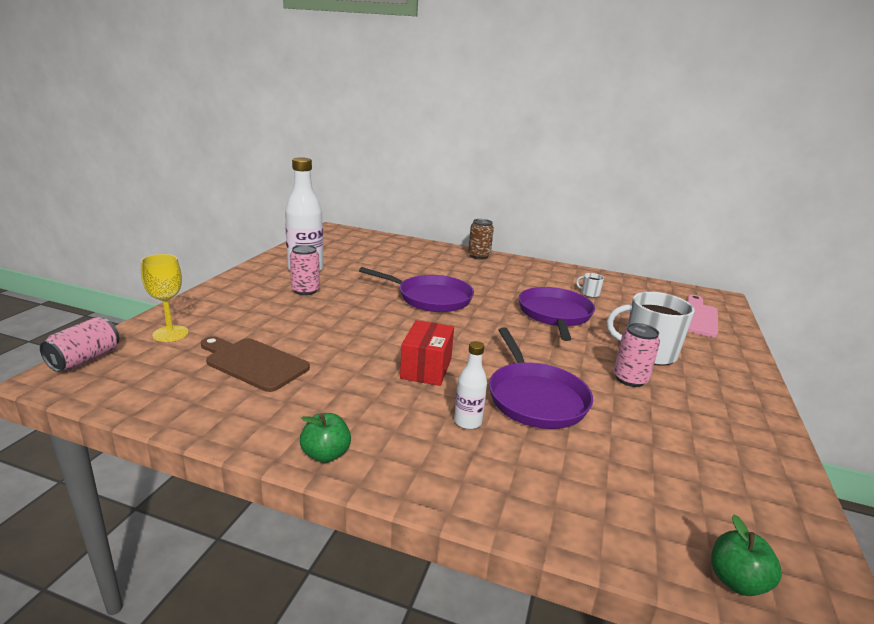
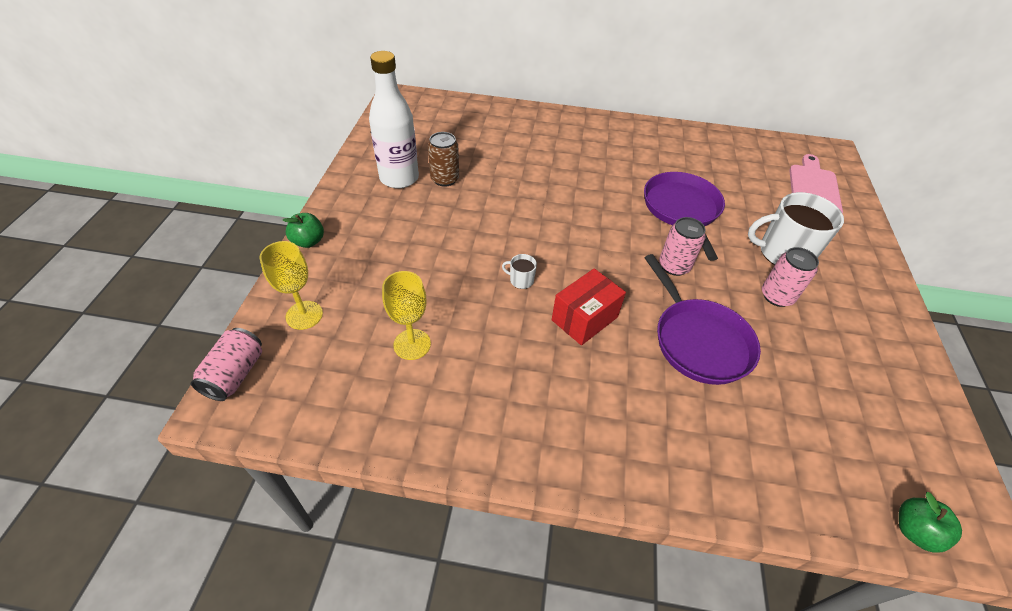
camera: 10 degrees left, 25 degrees up
brown cutting board [201,336,310,392] -> yellow goblet [382,271,431,360]
pink can [290,245,320,295] -> pink can moved to [659,217,706,276]
green apple [300,413,351,463] -> green apple moved to [282,213,324,248]
purple pan [359,267,474,312] -> none
red box [400,320,454,386] -> red box turned 45 degrees clockwise [552,268,626,345]
white bottle [454,341,487,429] -> none
brown can [468,219,494,260] -> brown can moved to [428,132,459,187]
white mug [576,273,604,298] -> white mug moved to [502,254,537,289]

